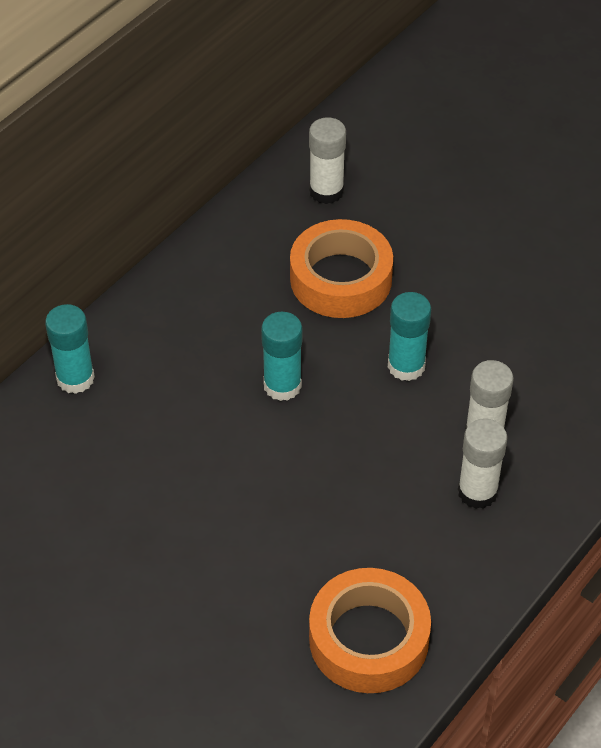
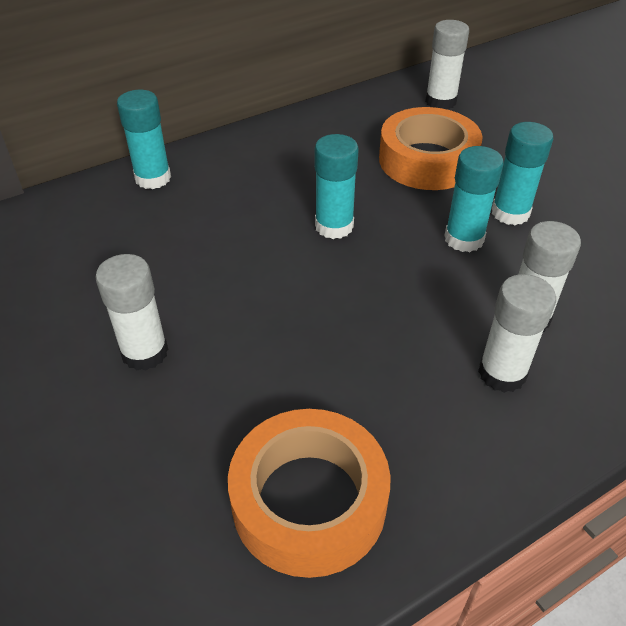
camera: 20 degrees right, 5 degrees down
none -> white glue stick [95,254,168,371]
none -> turquoise glue stick [492,122,553,225]

